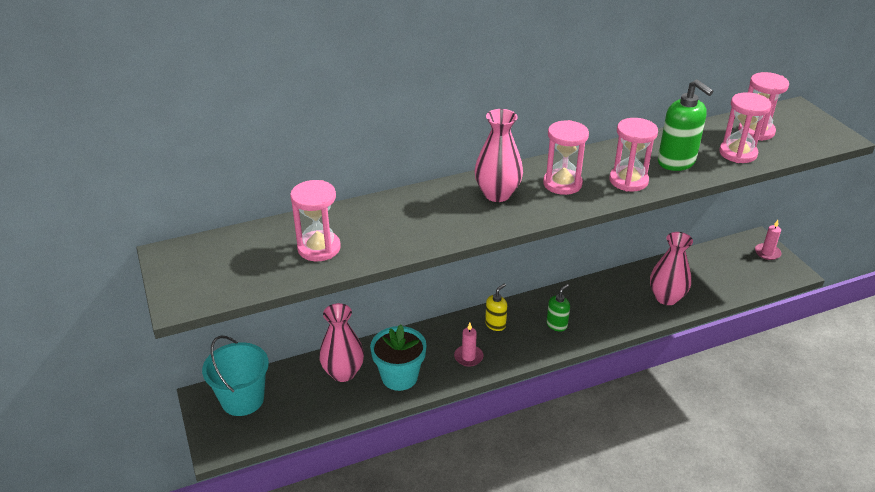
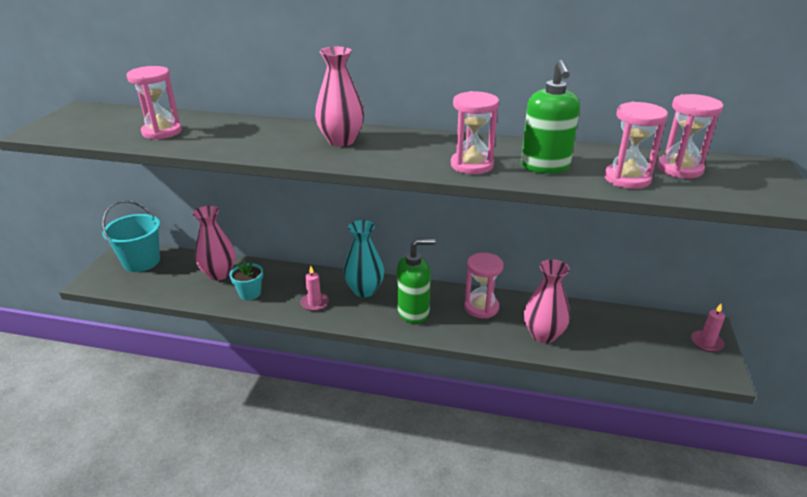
camera: 35 degrees right, 5 degrees down
turquoise flower pot [370,324,427,391] -> turquoise flower pot [230,261,263,300], size x0.64
yellow soap dispenser [485,283,507,331] -> turquoise vase [343,220,384,297]
pink hourglass [543,120,589,195] -> pink hourglass moved to [464,253,504,318]
green soap dispenser [546,284,570,332] -> green soap dispenser [397,239,436,324], size x1.74

